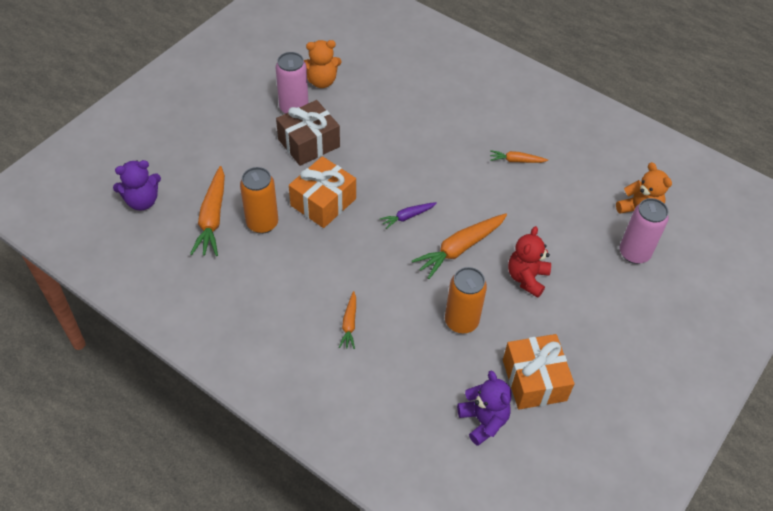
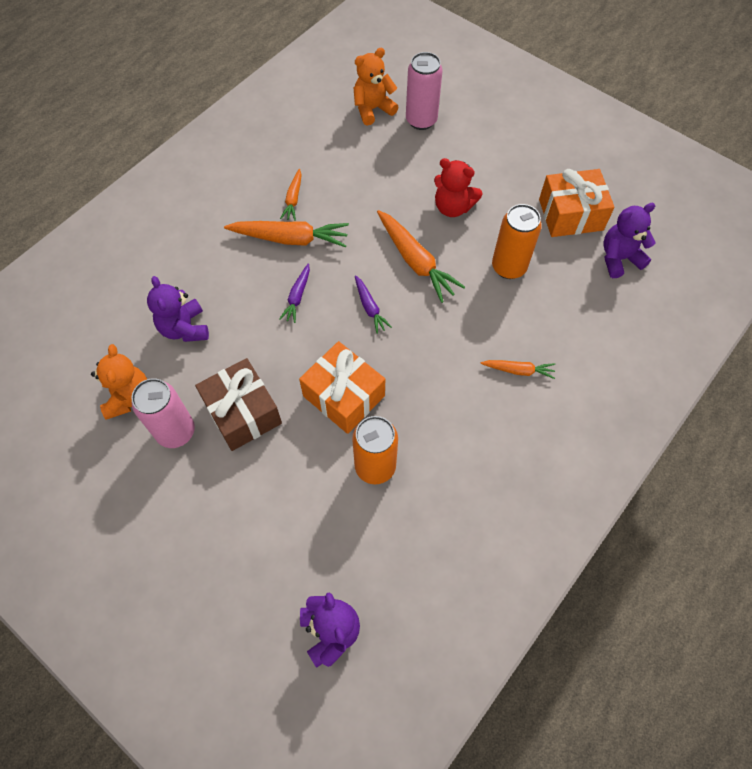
camera: 85 degrees left, 10 degrees up
orange carrot [190,166,225,256] -> orange carrot moved to [224,221,349,247]
none -> purple teddy bear [147,276,209,342]
none -> purple carrot [279,263,310,323]

